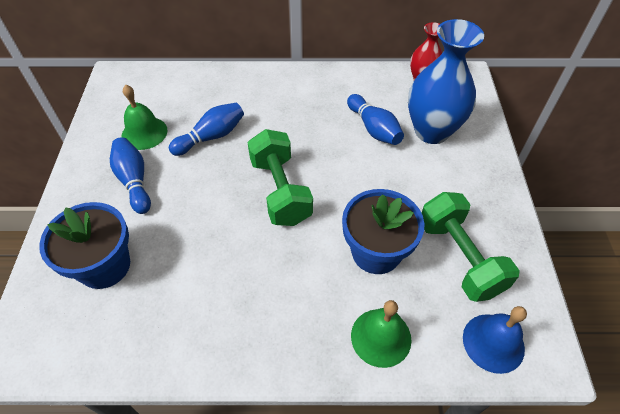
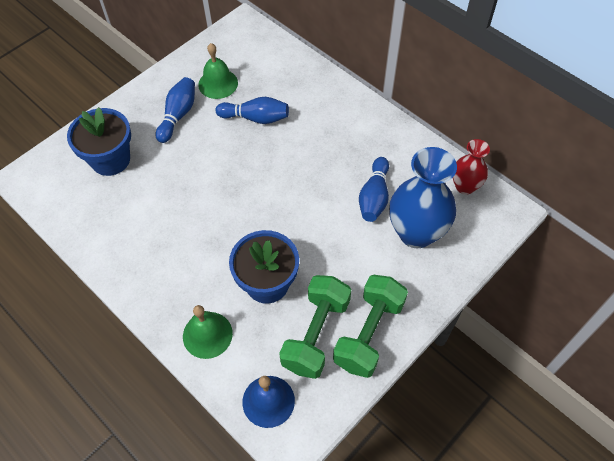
camera: 45 degrees right, 5 degrees up
green dumbbell [247,129,313,226] -> green dumbbell moved to [333,275,408,378]

